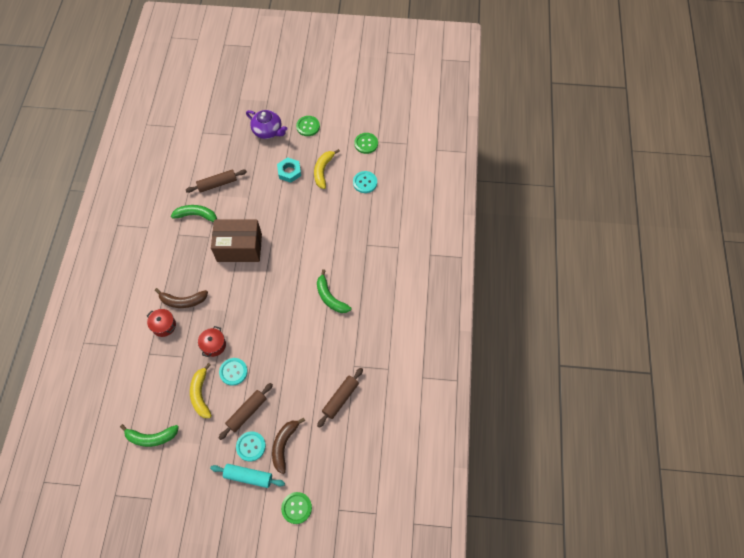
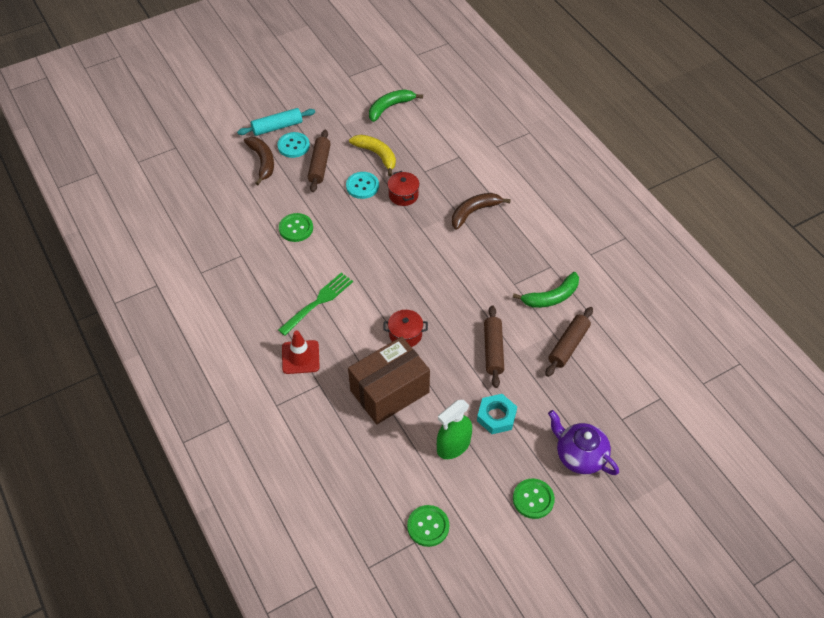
camera: 145 degrees right, 10 degrees down
red pot [147,309,176,337] -> red pot moved to [384,310,428,347]
brown box [211,220,262,262] -> brown box moved to [348,337,430,424]
purple teapot [246,110,287,139] -> purple teapot turned 45 degrees clockwise [548,410,619,475]
green button [281,492,312,524] -> green button moved to [279,213,313,242]
yellow banana [314,149,340,189] -> green spray bottle [437,400,472,459]
green banana [317,269,351,313] -> green fork [278,272,353,336]
brown rolling pin [317,368,363,428] -> brown rolling pin moved to [484,305,504,388]
turquoise button [353,171,377,193] -> none
none -> red traffic cone [282,330,320,374]

